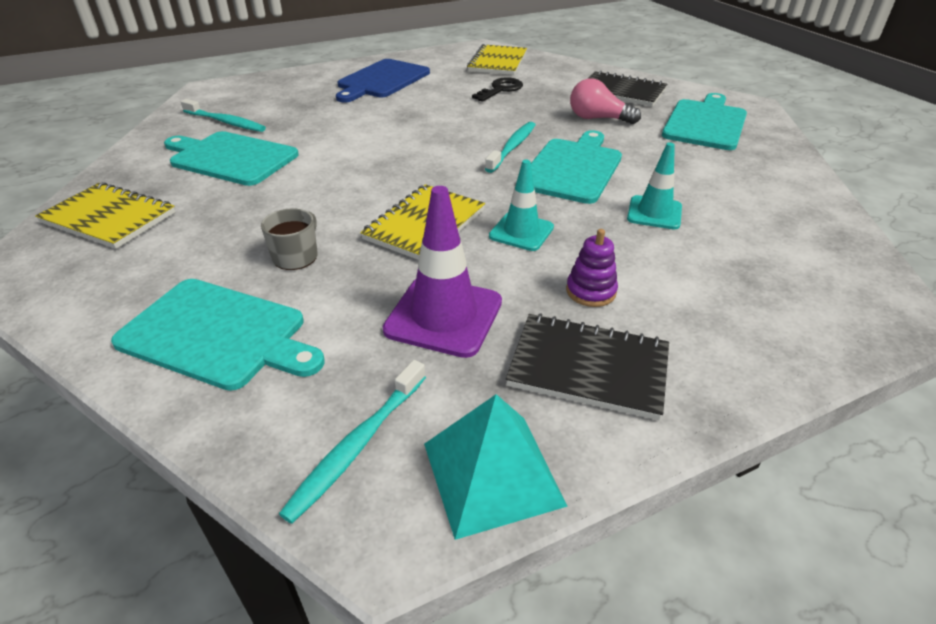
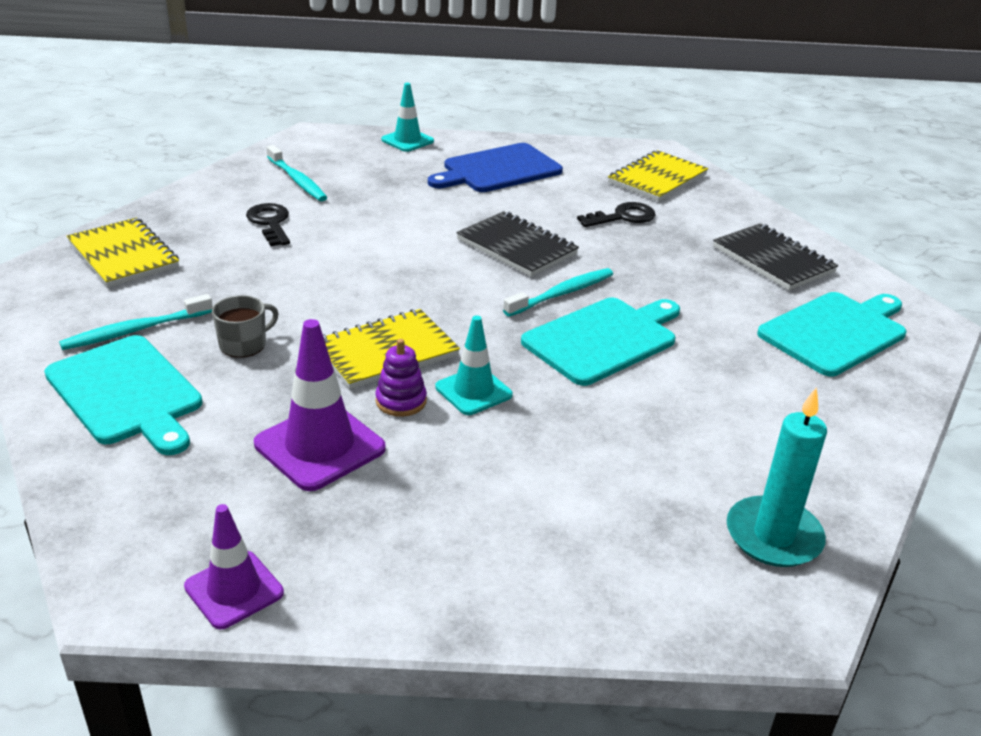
camera: 25 degrees right, 5 degrees down
turquoise cutting board [164,131,299,186] -> black key [246,203,290,246]
turquoise toothbrush [279,360,426,524] -> turquoise toothbrush moved to [59,294,213,350]
turquoise pyramid [424,394,568,540] -> purple traffic cone [184,504,284,629]
black notebook [506,314,669,420] -> black notebook moved to [456,211,579,277]
purple stacking toy [566,229,618,307] -> purple stacking toy moved to [376,339,427,417]
pink light bulb [570,79,641,124] -> none
turquoise traffic cone [627,142,682,229] -> turquoise traffic cone moved to [381,83,434,152]
none -> turquoise candle [727,387,827,567]

